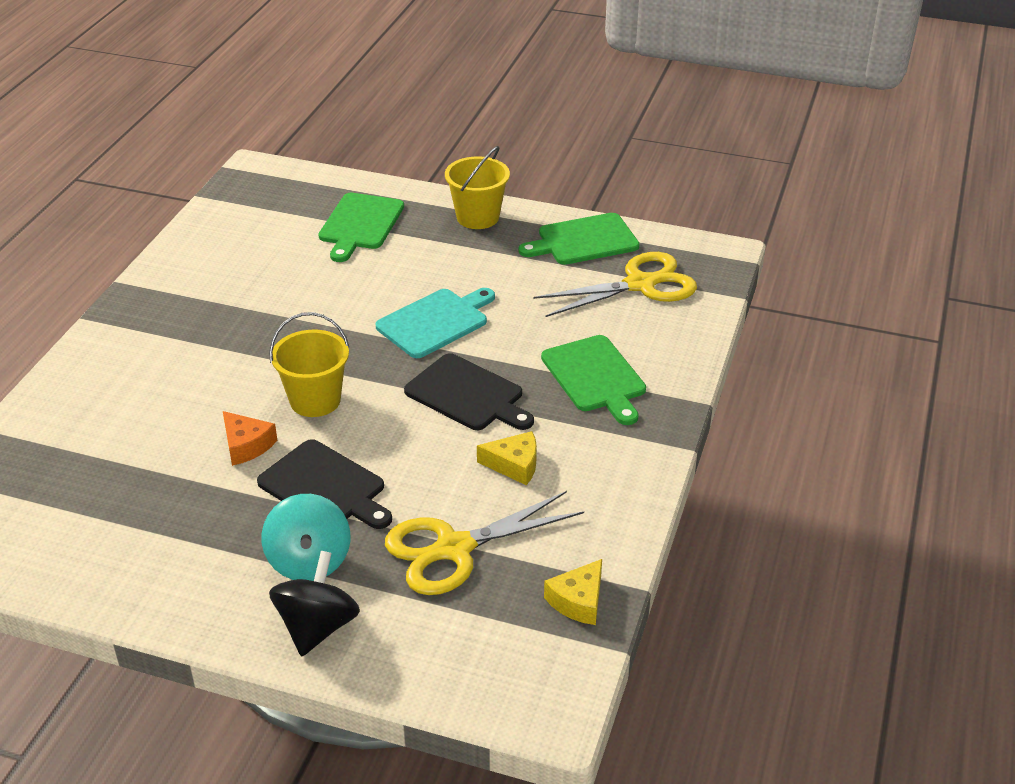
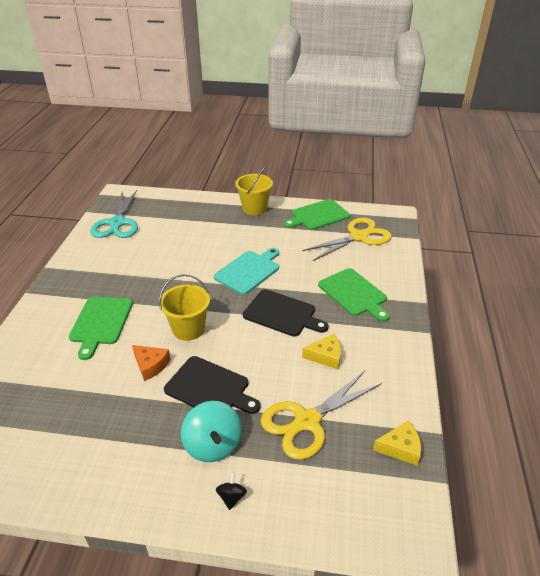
camera: 10 degrees left, 0 degrees up
black spinning top [269,551,360,656] -> black spinning top [216,472,247,510], size x0.48
green cutting board [318,193,404,262] -> green cutting board moved to [69,297,133,360]
yellow cheese [544,559,602,625] -> yellow cheese turned 120 degrees counterclockwise [373,420,421,466]
none -> turquoise scissors [90,190,138,238]

